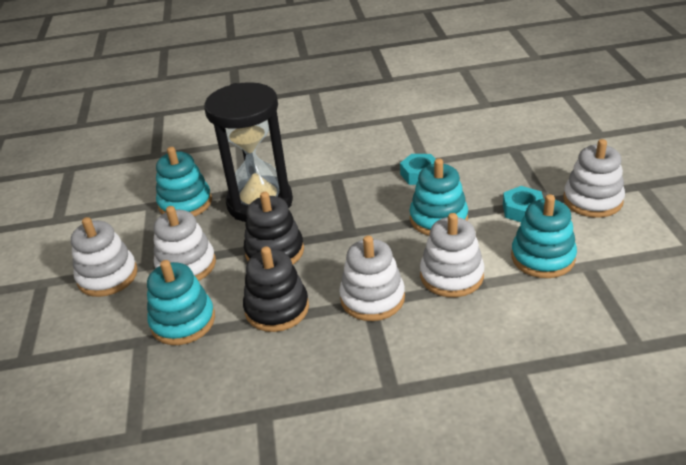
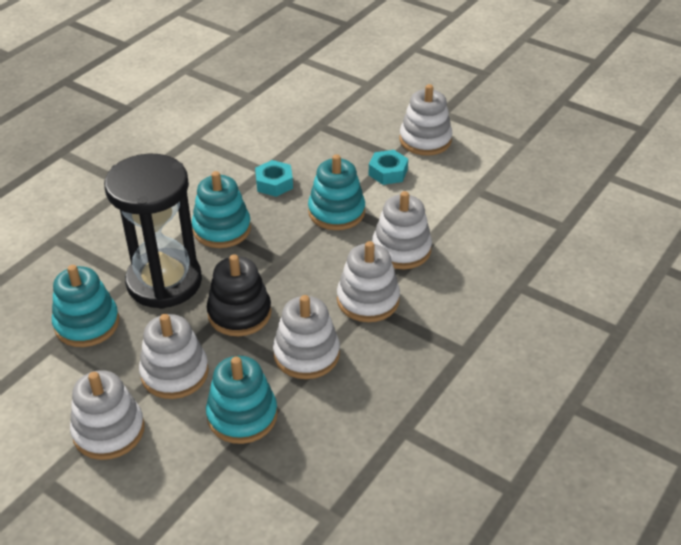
camera: 50 degrees left, 5 degrees up
black stacking toy [243,247,309,332] -> white stacking toy [273,295,340,379]
turquoise stacking toy [511,194,577,278] -> turquoise stacking toy moved to [192,171,251,248]

